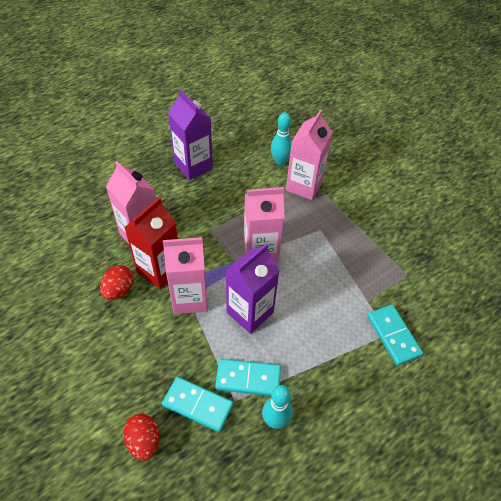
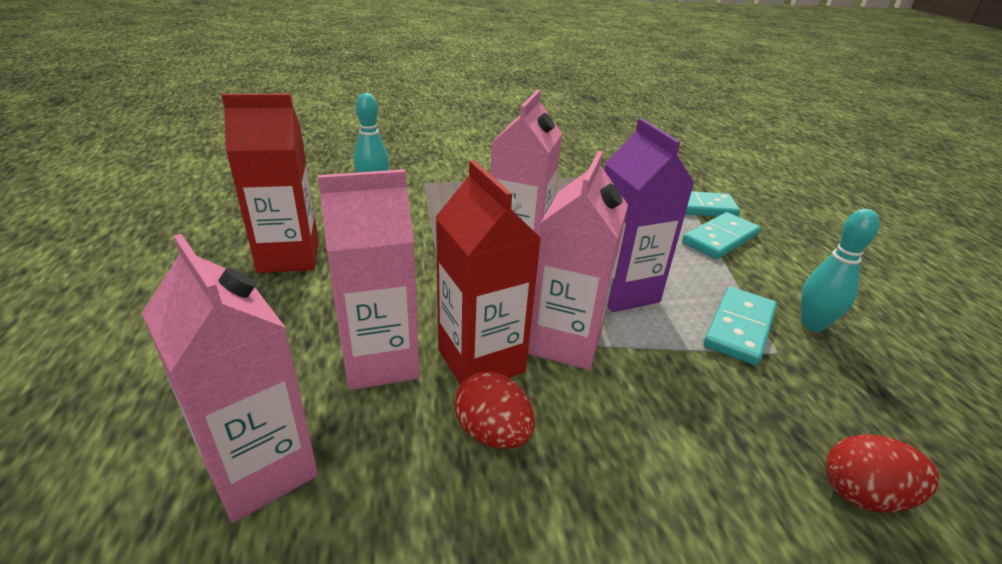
camera: 65 degrees left, 20 degrees down
turquoise domino [162,377,233,432] -> turquoise domino moved to [682,212,760,259]
purple carton [168,89,213,180] -> red carton [221,94,319,273]
pink carton [286,110,333,200] -> pink carton moved to [142,234,318,523]

